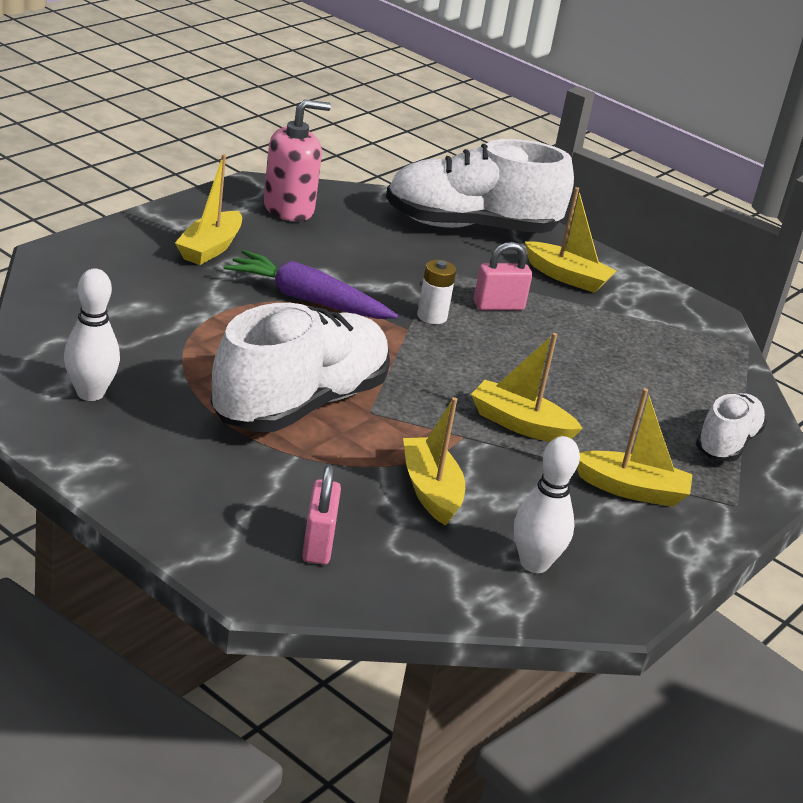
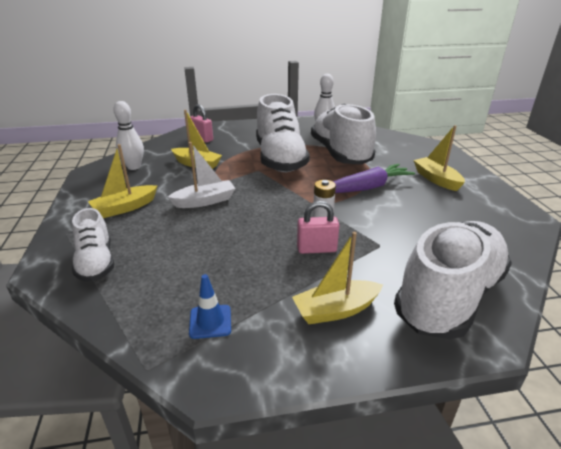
camera: 135 degrees right, 0 degrees up
pink soap dispenser [263,99,331,221] -> none
yellow boat [471,333,583,442] -> white boat [168,142,236,208]
pink padlock [474,242,532,310] -> pink padlock turned 60 degrees clockwise [297,201,339,254]
none -> blue traffic cone [189,274,231,339]
none -> white shoe [311,104,376,165]

